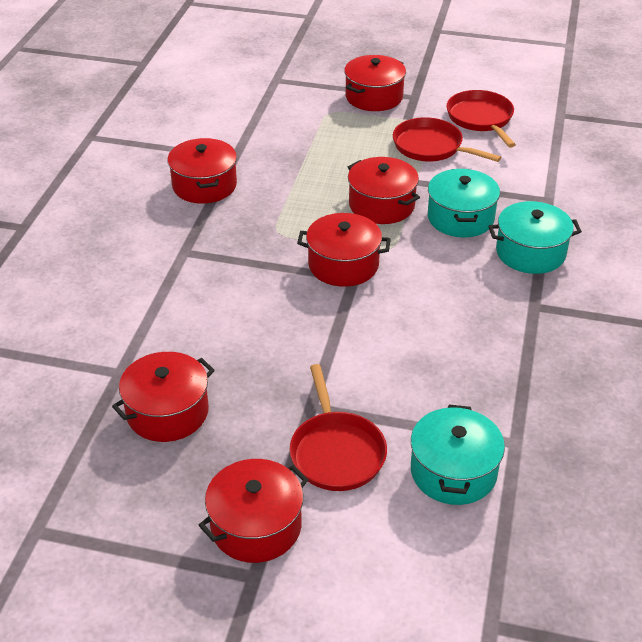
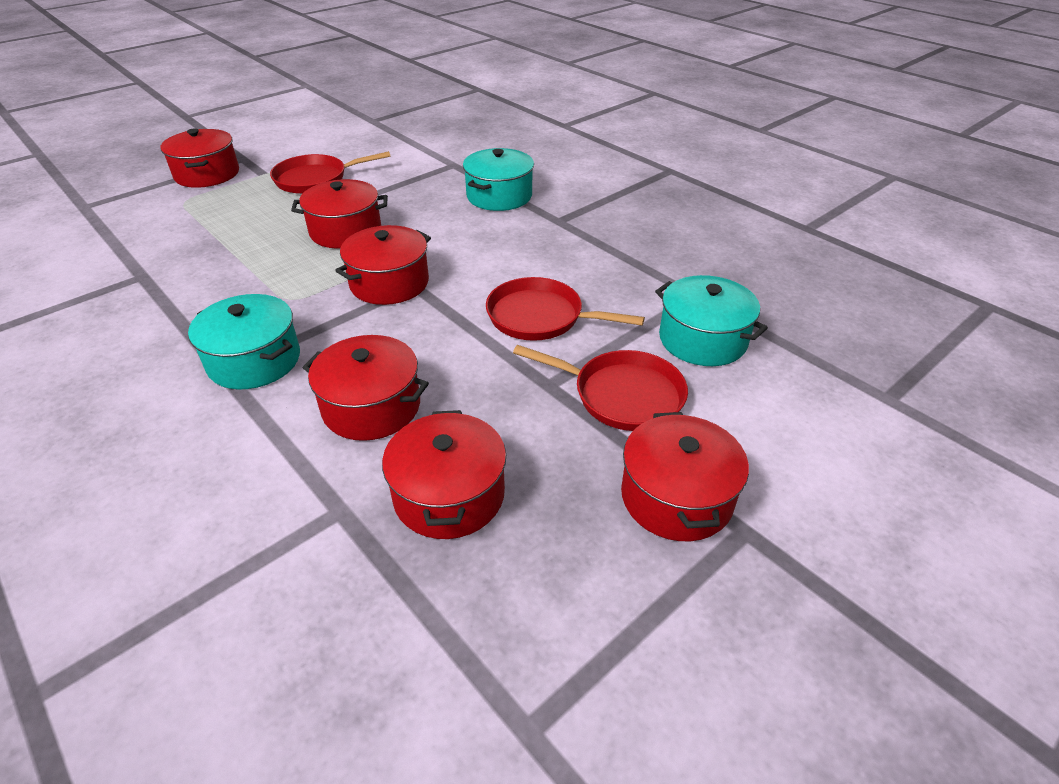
camera: 55 degrees left, 0 degrees up
red pot [167,138,237,204] -> red pot moved to [303,335,429,441]
turquoise pot [427,169,500,237] -> turquoise pot moved to [188,294,300,389]
red pan [447,90,516,148] -> red pan moved to [486,277,645,341]

